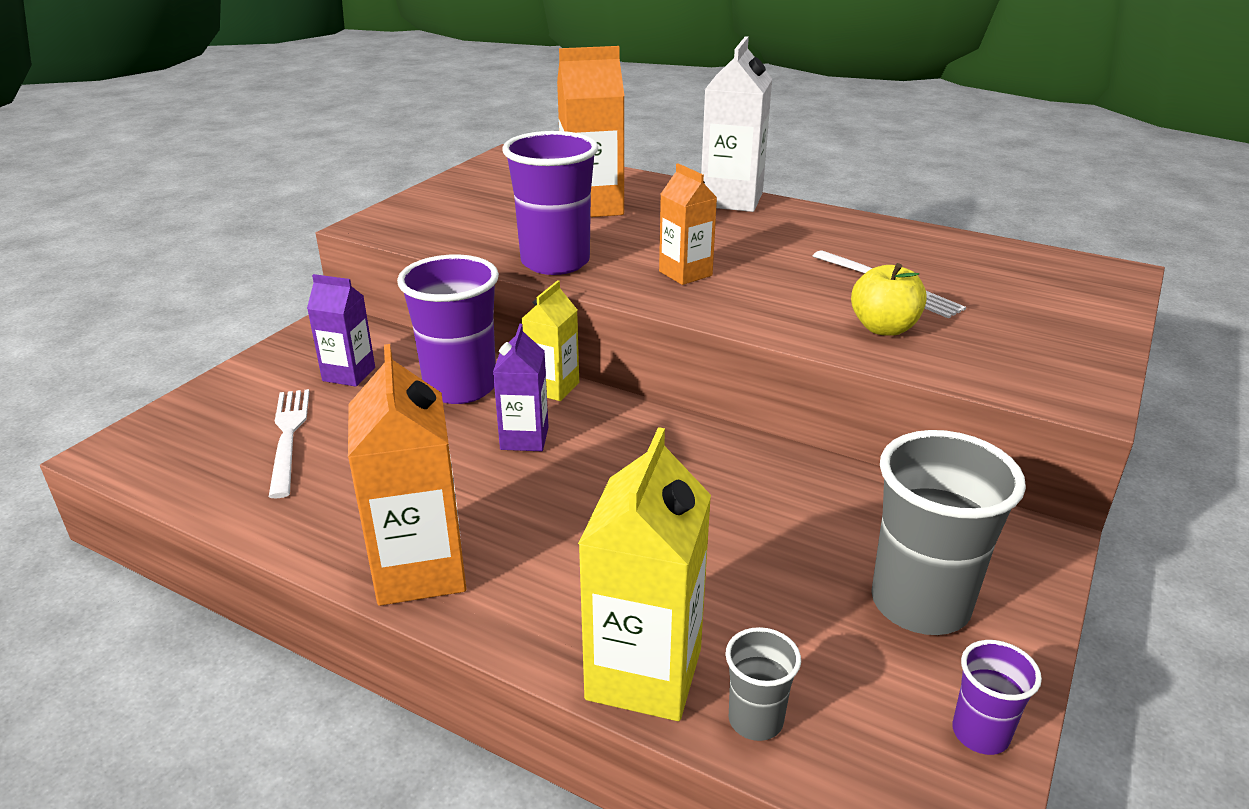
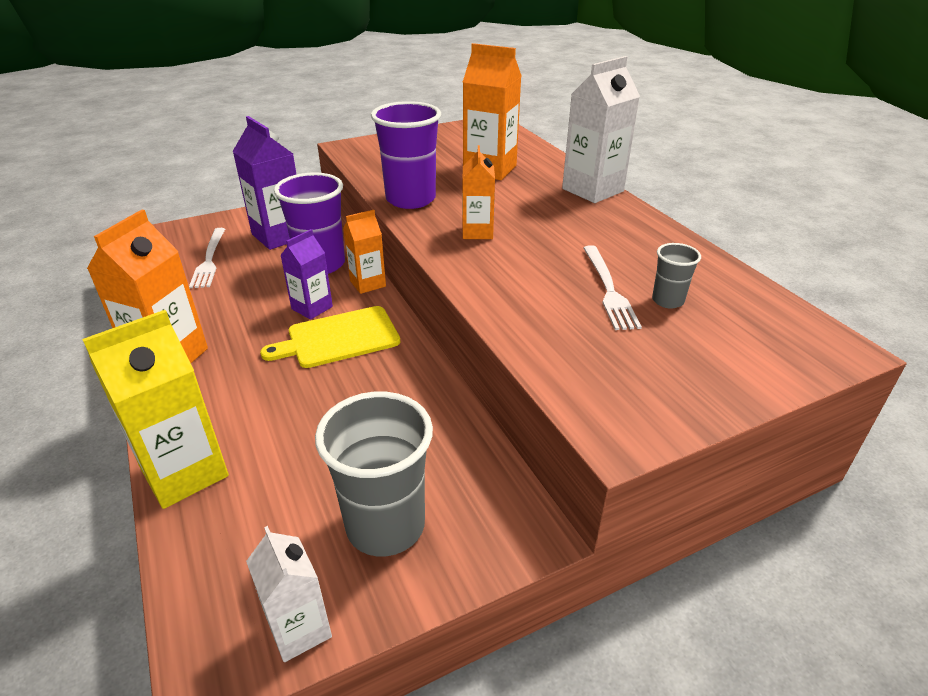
camera: 35 degrees right, 5 degrees up
white fork [269,389,310,498] -> white fork turned 150 degrees clockwise [189,228,225,288]
purple carton [307,274,375,387] -> purple carton [232,116,297,250], size x1.65
yellow carton [522,280,579,401] -> orange carton [343,210,386,294]
grey cup [726,627,801,741] -> grey cup moved to [652,243,701,308]
yellow apple [851,263,927,336] -> none
purple cup [952,640,1042,755] -> white carton [246,526,332,662]
none -> yellow cutting board [260,306,400,368]

